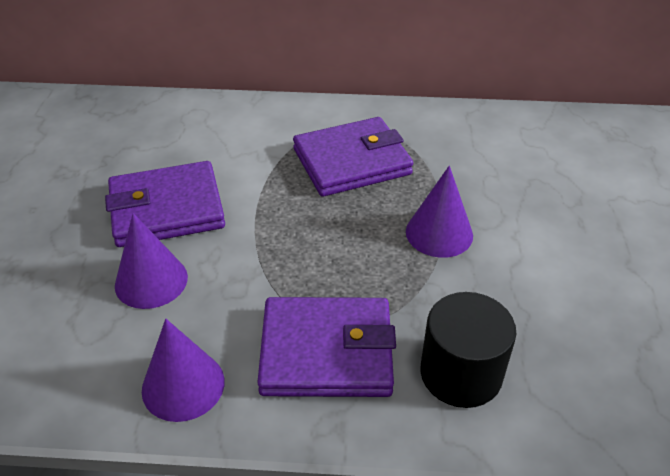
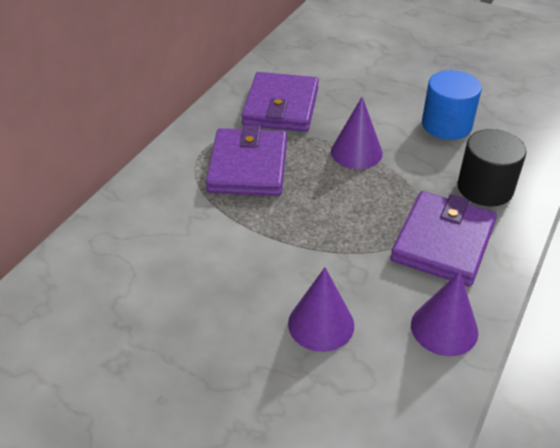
camera: 65 degrees left, 0 degrees up
purple wallet [105,161,225,247] -> purple wallet moved to [241,72,319,132]
none -> blue cylinder [422,70,482,140]

